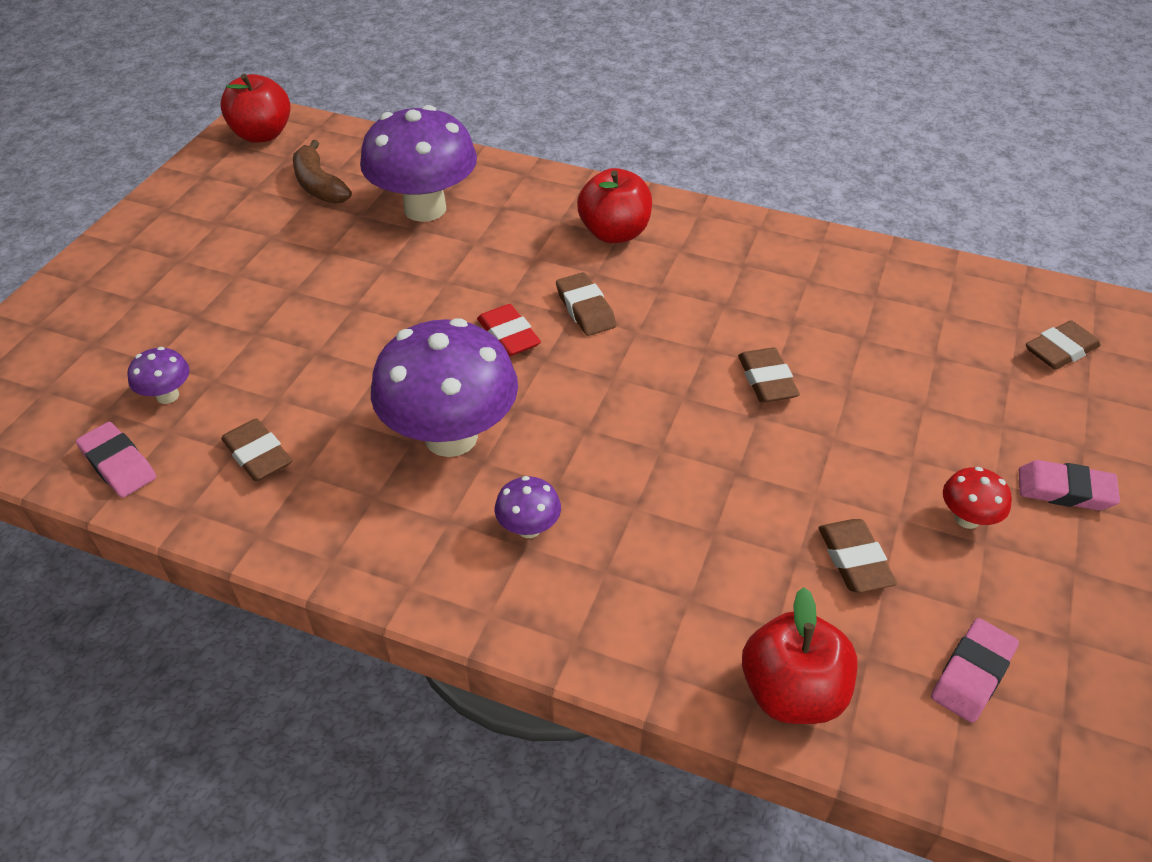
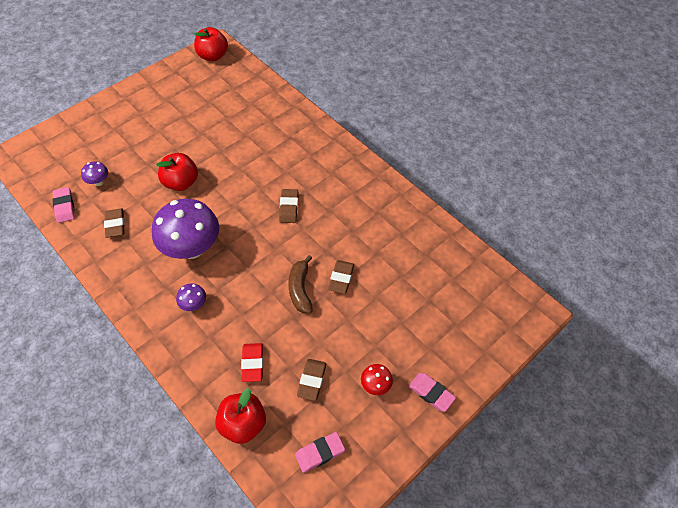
camera: 25 degrees right, 10 degrees up
brown banana [293,140,352,204] -> brown banana moved to [288,255,313,314]
purple mushroom [360,105,477,222] -> none
red eraser [477,304,541,357] -> red eraser moved to [241,343,263,382]
red apple [577,168,652,243] -> red apple moved to [156,153,198,191]
brown eraser [1026,320,1101,370] -> none

